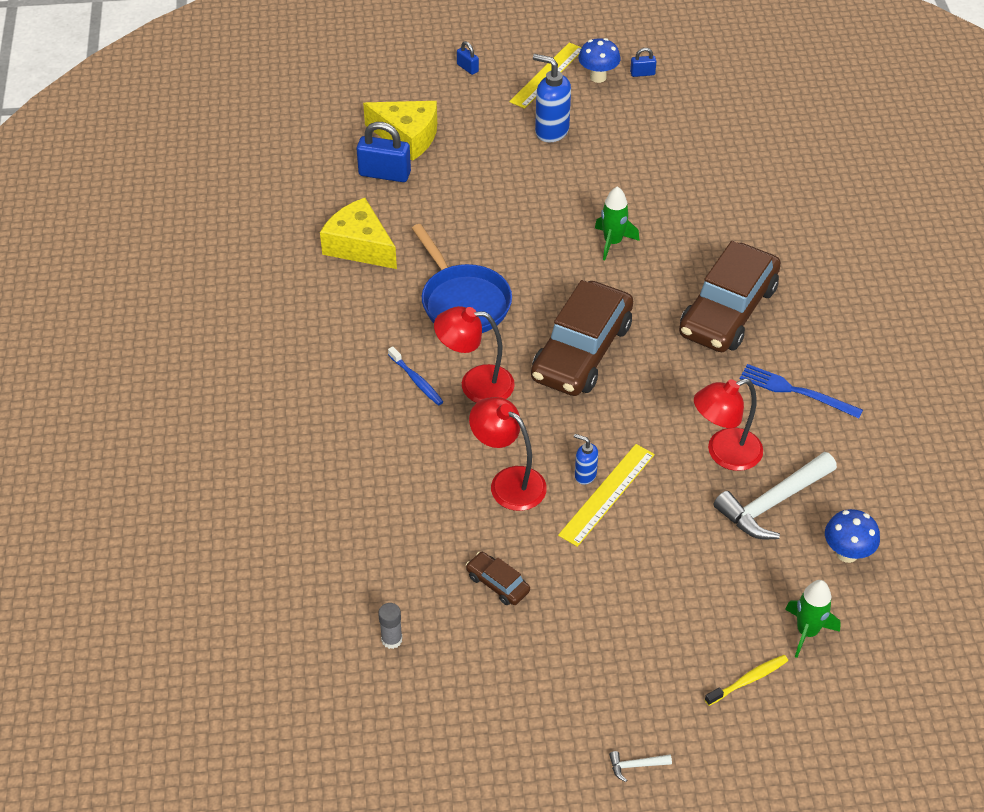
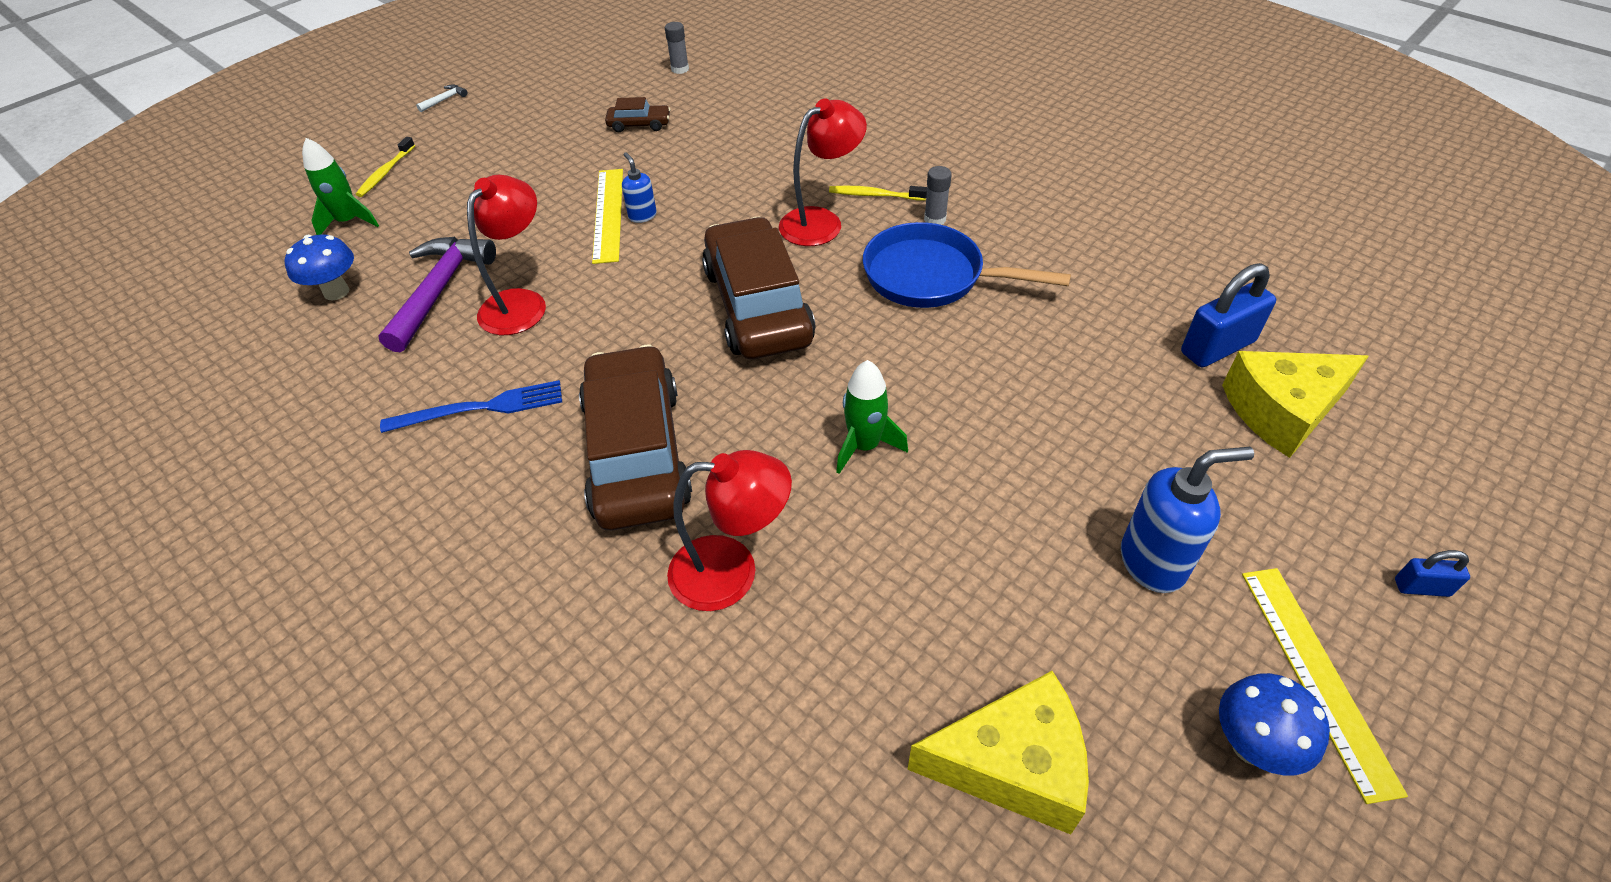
camera: 140 degrees right, 0 degrees up
yellow cheese [320,198,397,269] -> yellow cheese moved to [907,671,1089,834]
blue toothbrush [388,346,443,406] -> yellow toothbrush [829,186,927,201]
red lamp [469,397,547,511] -> red lamp moved to [667,450,792,611]
blue soap dispenser [574,434,598,485] -> blue soap dispenser turned 105 degrees counterclockwise [622,152,657,223]
blue padlock [630,48,657,77] -> none
white hammer [713,452,837,539] -> purple hammer [378,237,496,353]
none -> grey glue stick [924,166,952,225]

